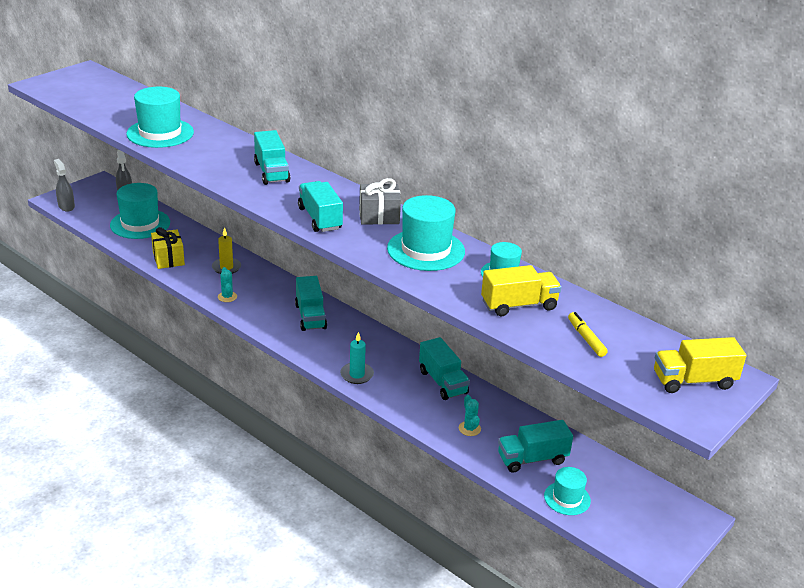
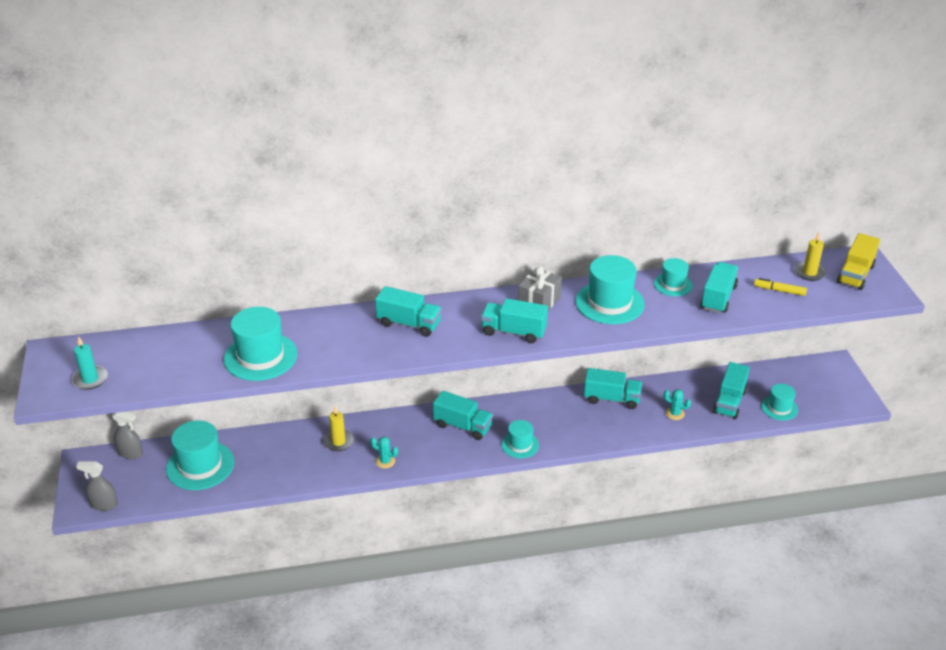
camera: 50 degrees left, 5 degrees up
yellow gift [151,227,185,269] -> none
turquoise candle [340,332,374,384] -> turquoise candle moved to [72,336,108,390]
yellow truck [481,265,562,316] -> turquoise truck [701,262,739,313]
none -> turquoise hat [502,420,539,458]
none -> yellow candle [795,232,827,281]

